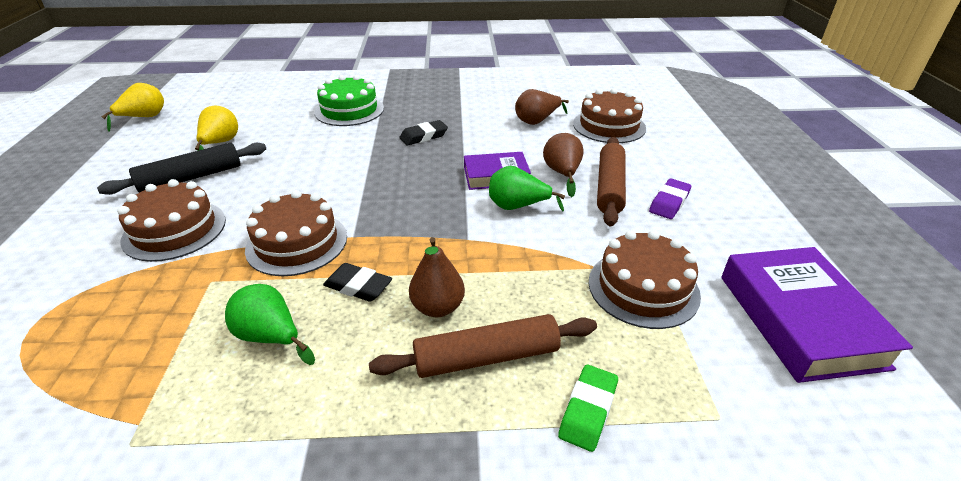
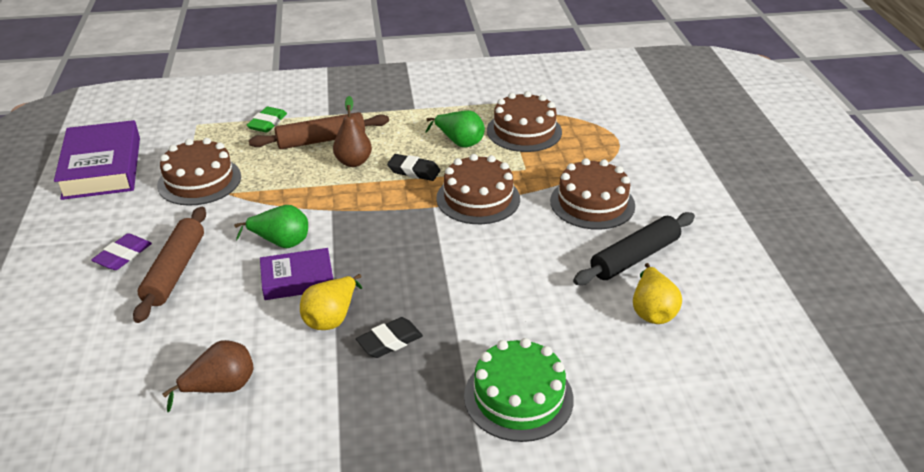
camera: 175 degrees right, 0 degrees up
yellow pear [102,83,164,132] -> yellow pear moved to [300,274,362,330]
brown pear [543,133,584,197] -> none
brown cake [573,88,646,143] -> brown cake moved to [487,91,562,152]

